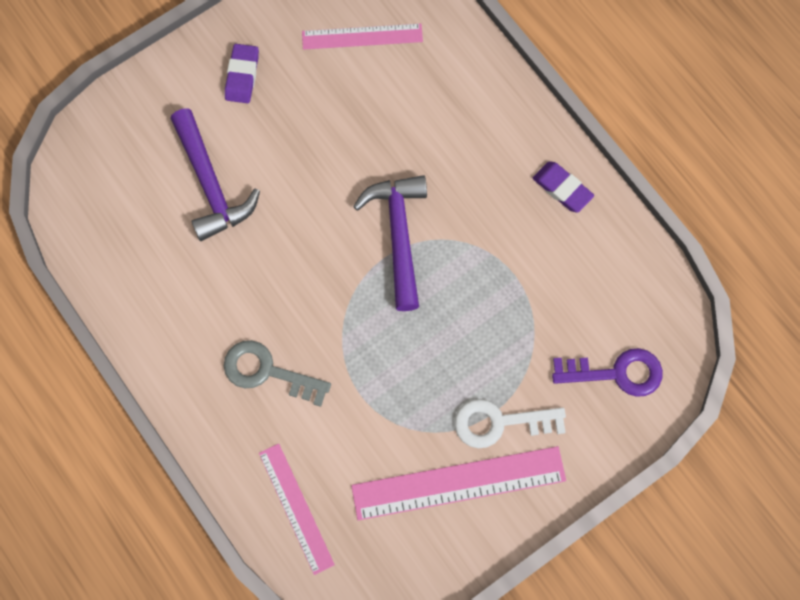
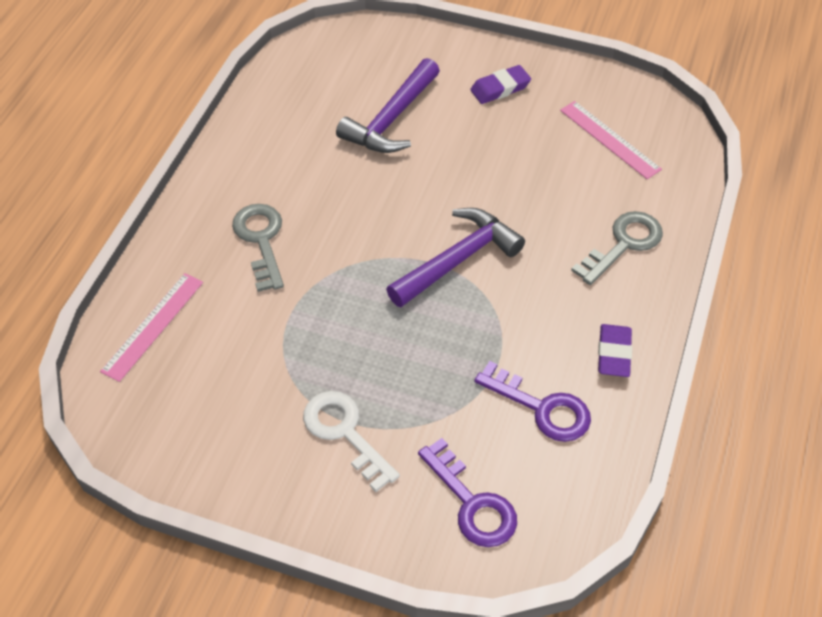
camera: 55 degrees right, 20 degrees down
pink ruler [351,446,566,521] -> none
none -> purple key [474,361,591,442]
none -> grey key [571,211,663,285]

